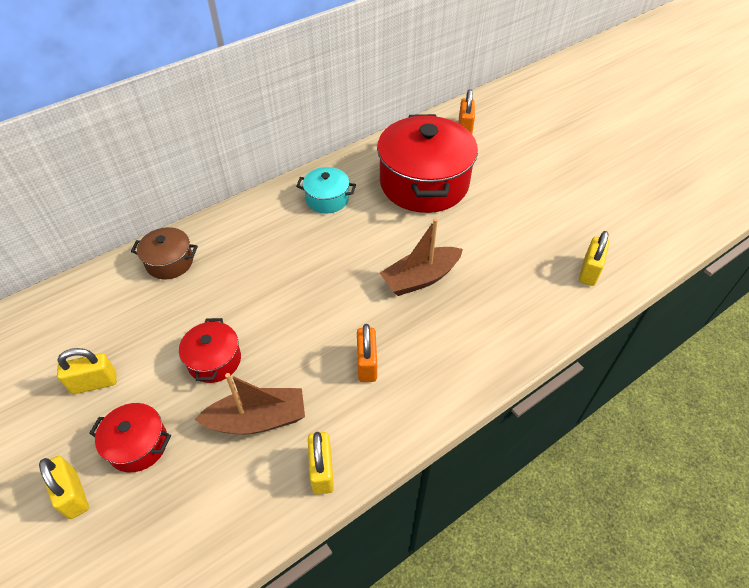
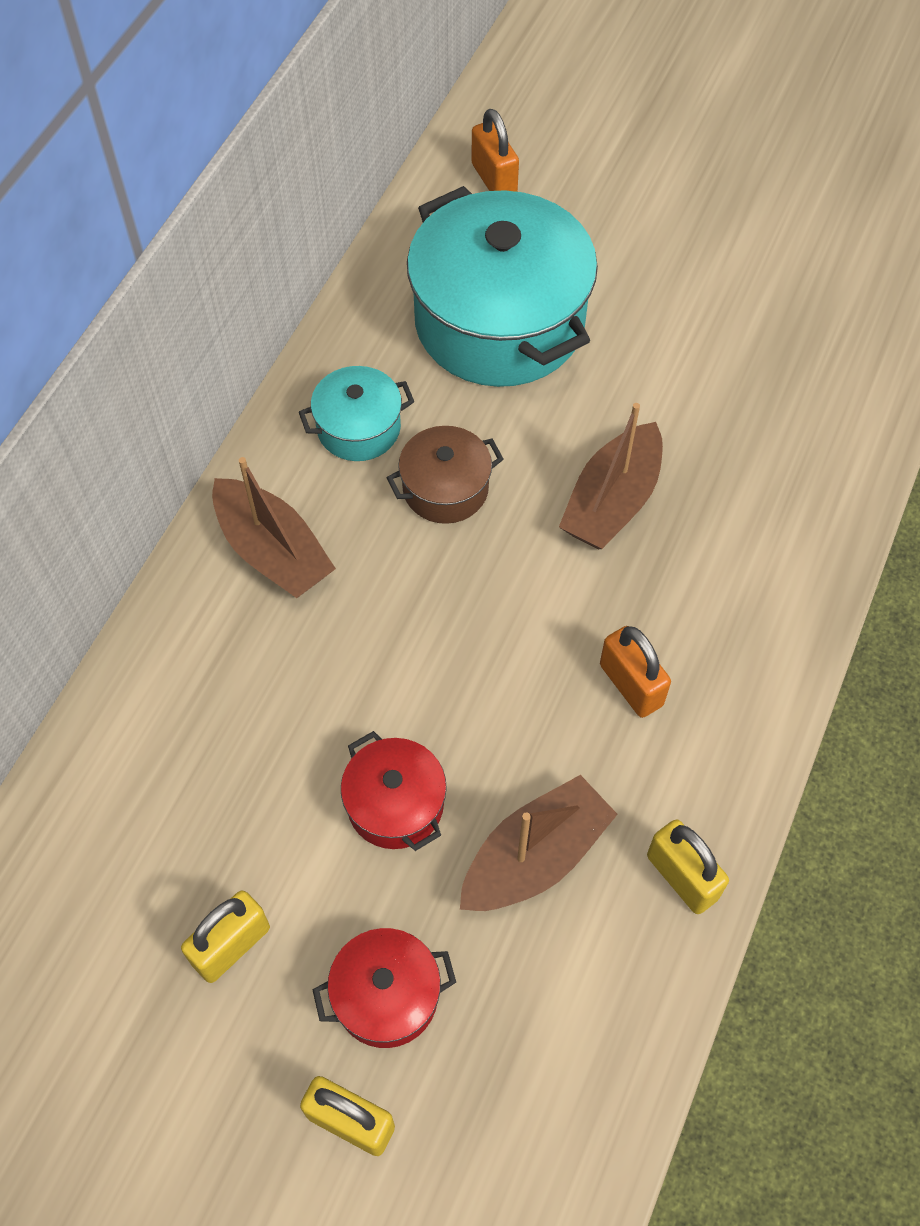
camera: 30 degrees left, 10 degrees up
brown pot [131,227,198,279] -> brown pot moved to [387,426,504,524]
red pot [377,114,478,213] -> turquoise pot [407,186,598,387]
yellow padlock [579,231,609,286] -> none
none -> brown boat [212,457,336,598]

